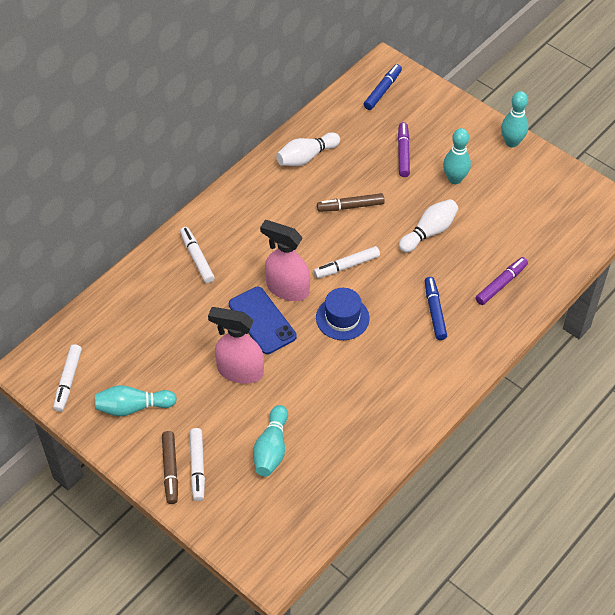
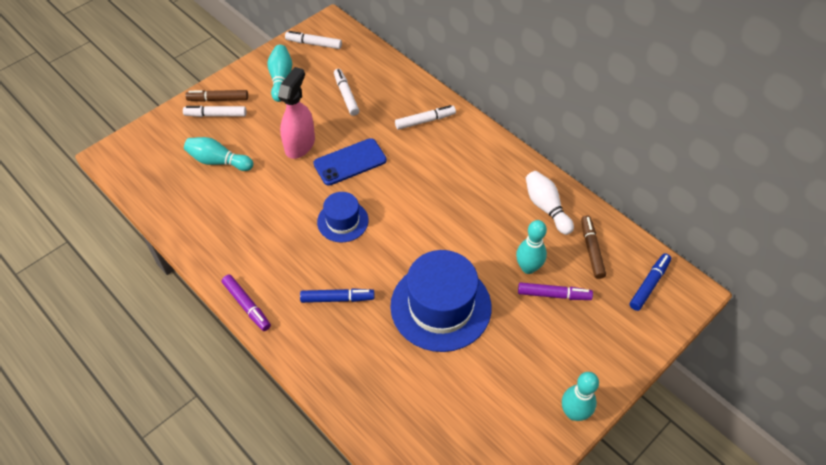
camera: 95 degrees right, 0 degrees up
pink spray bottle [260,220,310,301] -> none
white marker [314,246,380,278] -> white marker moved to [334,69,359,116]
brown marker [317,193,385,212] -> brown marker moved to [581,215,606,279]
blue marker [363,64,402,110] -> blue marker turned 90 degrees counterclockwise [629,253,671,311]
white bowling pin [399,199,459,253] -> blue hat [390,250,492,352]
turquoise bowling pin [443,128,471,184] -> turquoise bowling pin moved to [516,220,547,274]
purple marker [475,257,528,305] -> purple marker moved to [221,274,271,331]

